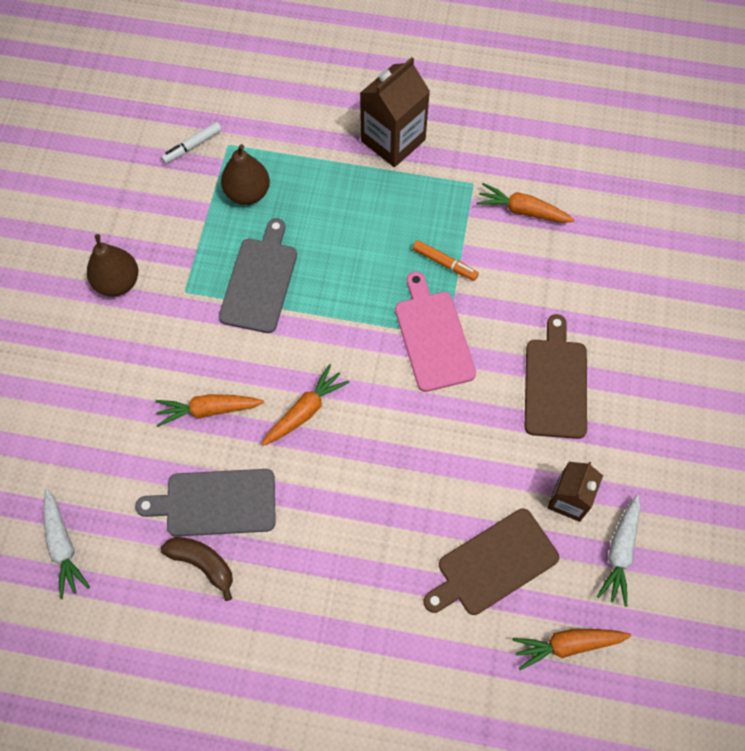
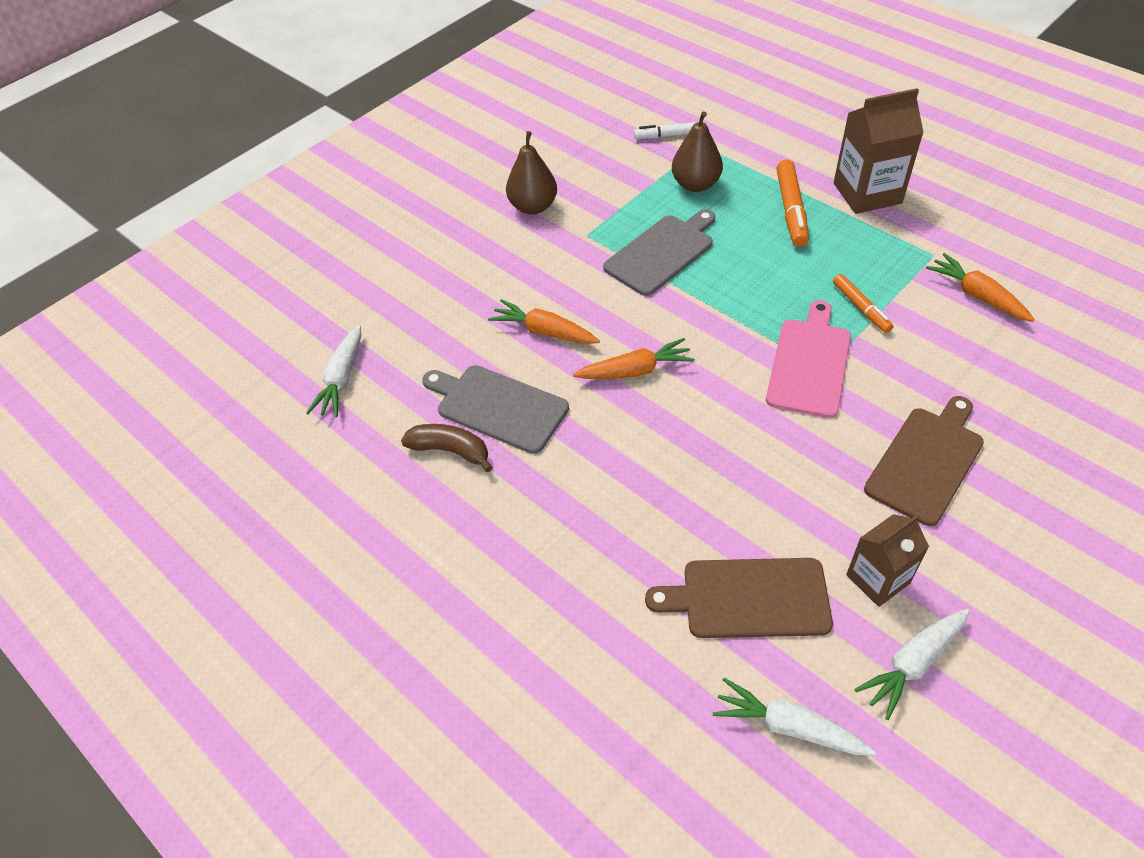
camera: 35 degrees right, 15 degrees down
brown banana [161,537,233,601] -> brown banana turned 45 degrees counterclockwise [401,424,493,472]
orange carrot [512,629,631,670] -> white carrot [713,678,876,756]
none -> orange marker [776,159,809,247]

